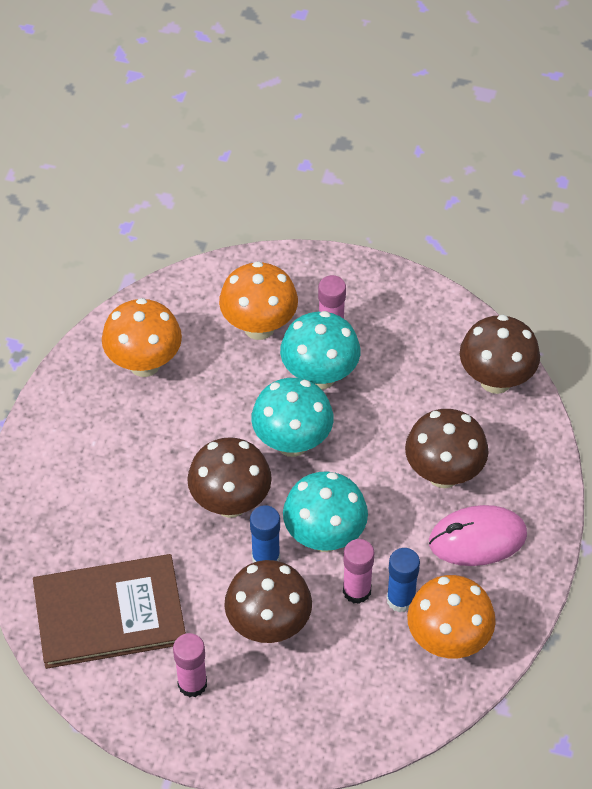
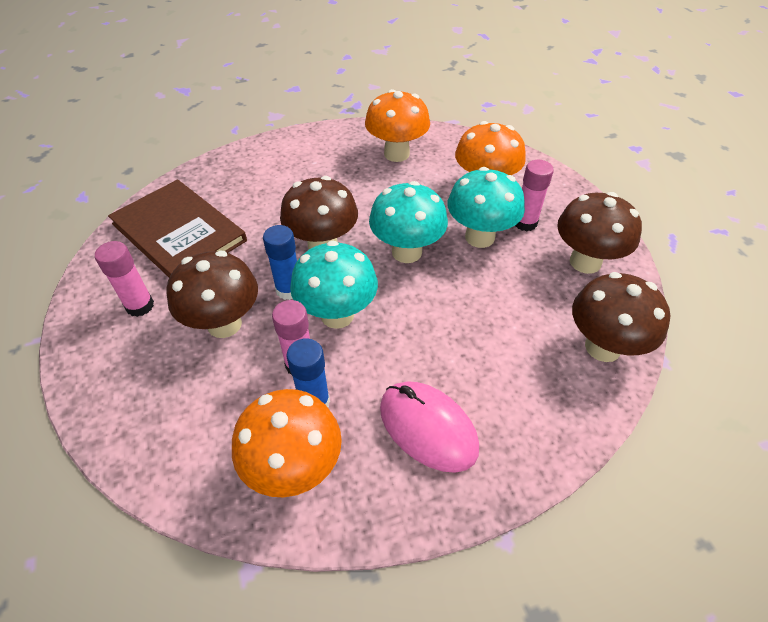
camera: 55 degrees right, 5 degrees down
brown mushroom [405,409,489,488] -> brown mushroom moved to [557,192,642,274]

